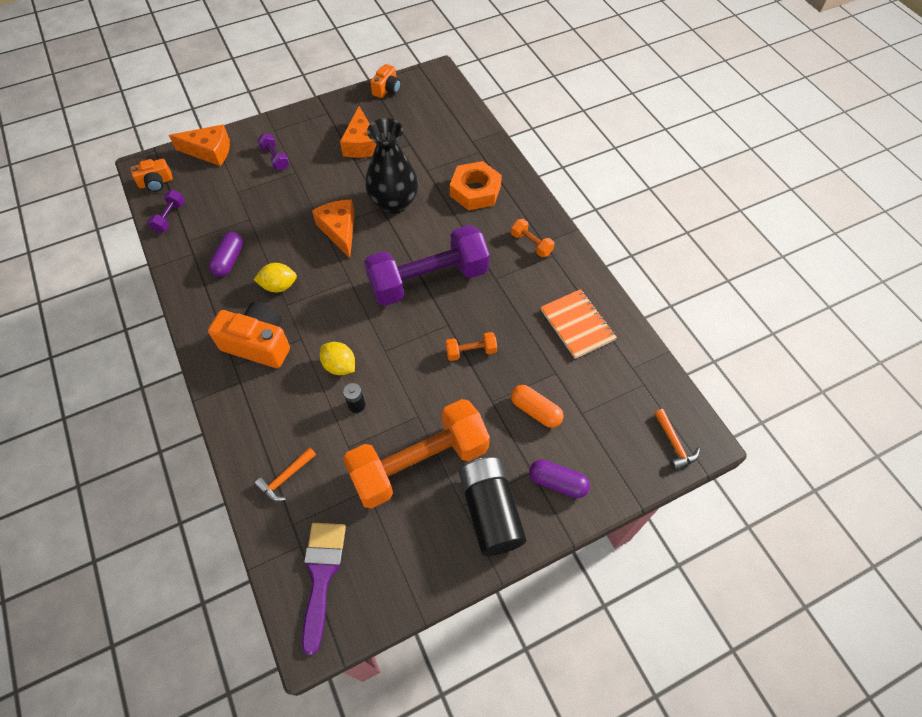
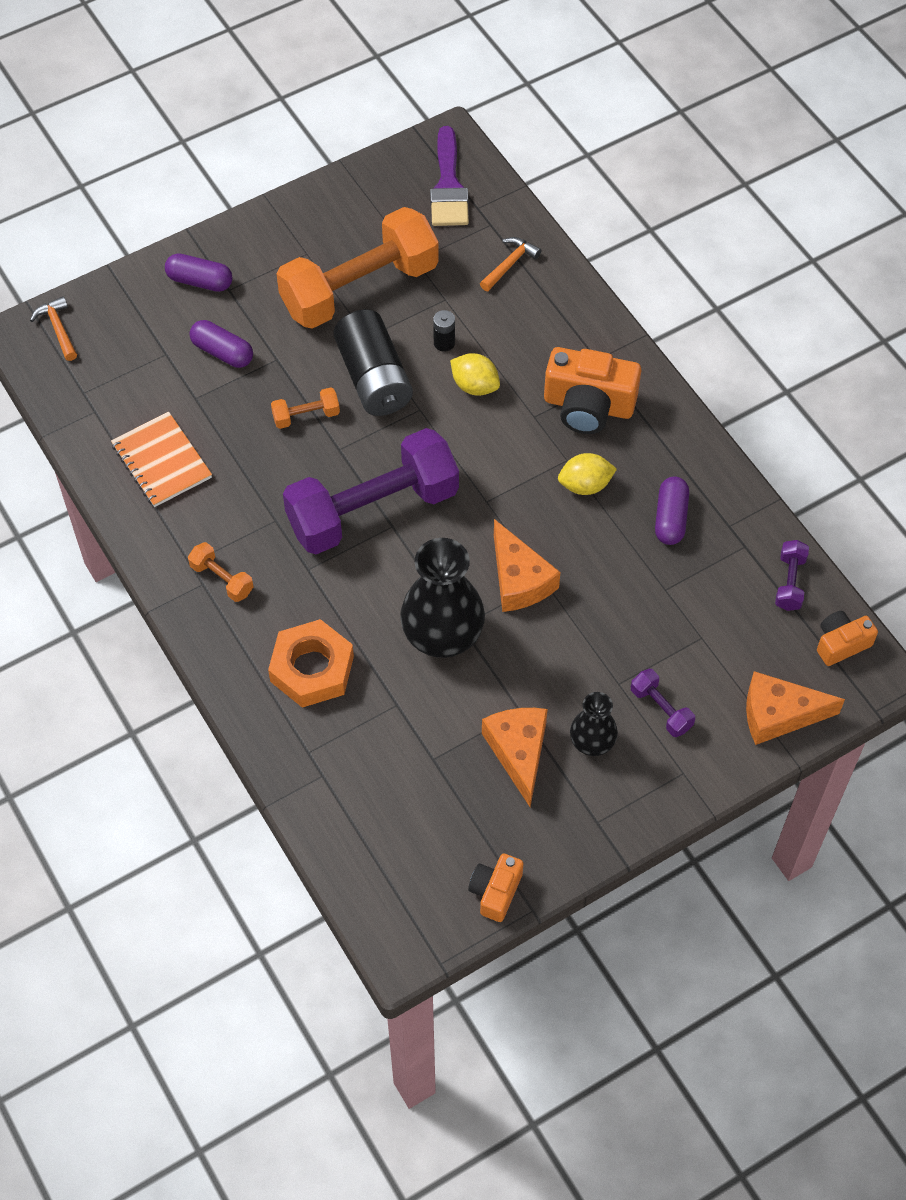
camera: 175 degrees right, 0 degrees up
black battery [459,457,527,556] -> black battery moved to [333,309,413,416]
orange capsule [511,385,564,428] -> purple capsule [189,320,253,368]
none -> black vase [570,692,618,756]

